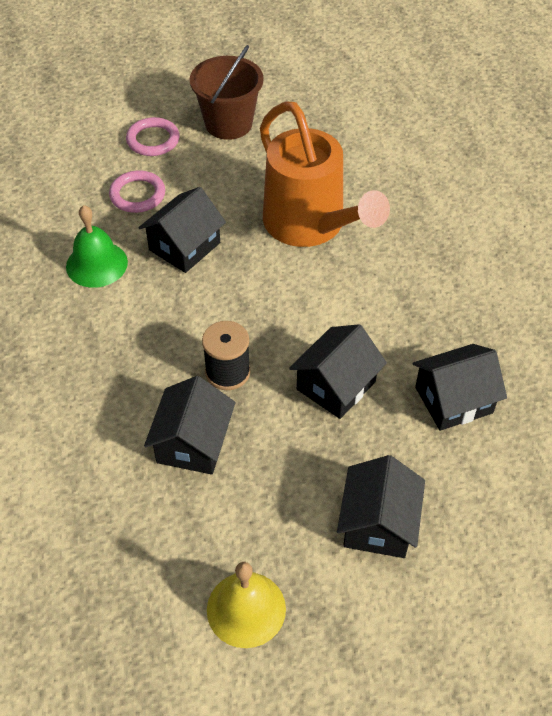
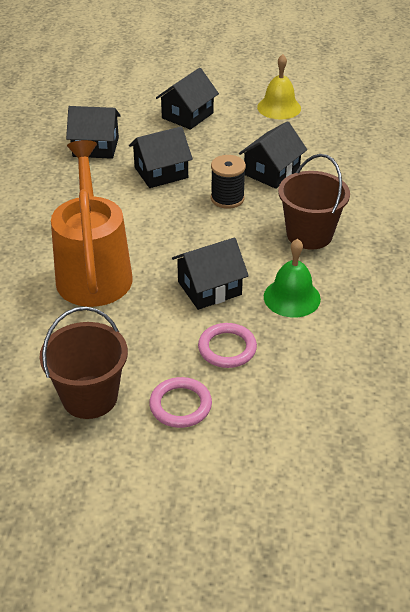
camera: 155 degrees left, 10 degrees down
none -> brown bucket [278,154,350,250]

